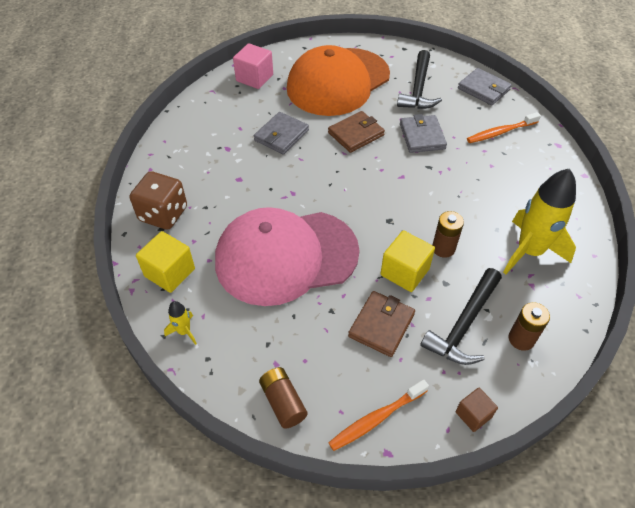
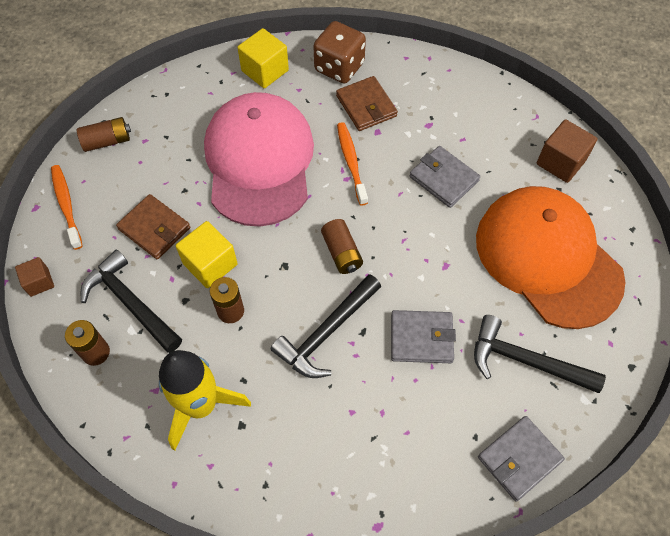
camera: 100 degrees right, 10 degrees up
yellow rocket [164,301,197,345] -> none
pink cube [233,43,273,89] -> brown cube [537,119,598,183]
brown wallet [328,111,385,153] -> brown wallet moved to [336,76,398,131]
orange toothbrush [467,112,541,143] -> orange toothbrush moved to [337,122,368,206]
none -> black hammer [270,274,381,378]
none -> brown battery [321,219,363,274]

